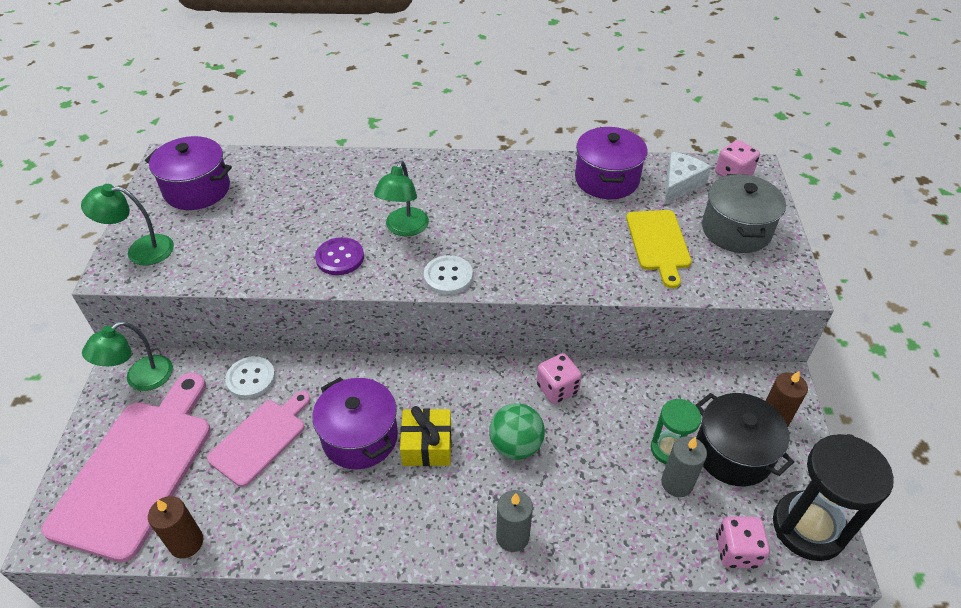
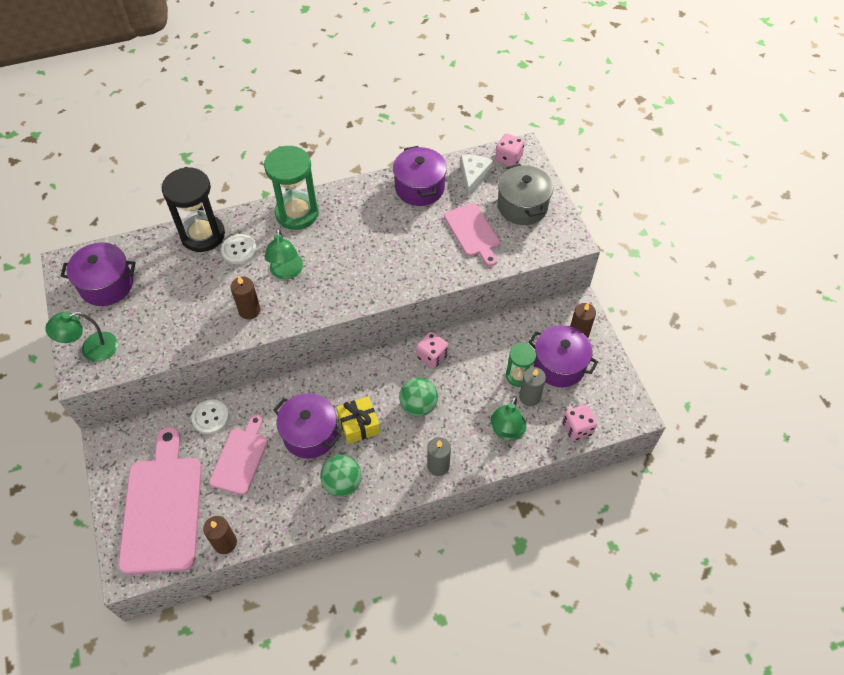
camera: 20 degrees left, 10 degrees up
green lamp [82,321,173,391] -> green lamp moved to [490,396,526,441]
purple button [315,237,364,275] -> brown candle [230,276,261,319]
white button [424,255,473,295] -> white button moved to [221,234,257,264]
yellow cutting board [626,210,692,288] -> pink cutting board [444,203,500,266]
black pot [696,393,794,486] -> purple pot [528,325,598,387]
black hourglass [773,434,894,561] -> black hourglass moved to [162,167,225,252]
none -> green hourglass [264,146,319,230]
none -> green ball [320,455,361,497]

